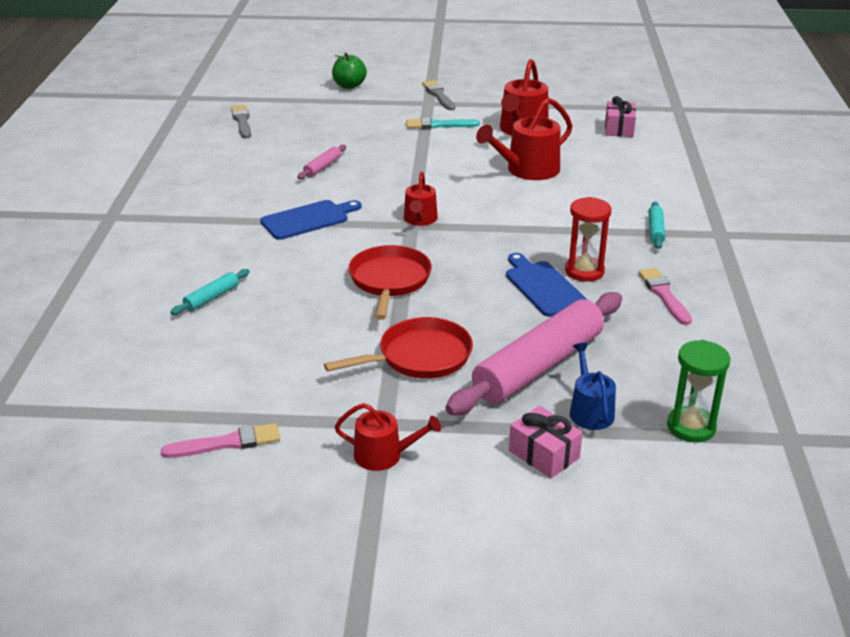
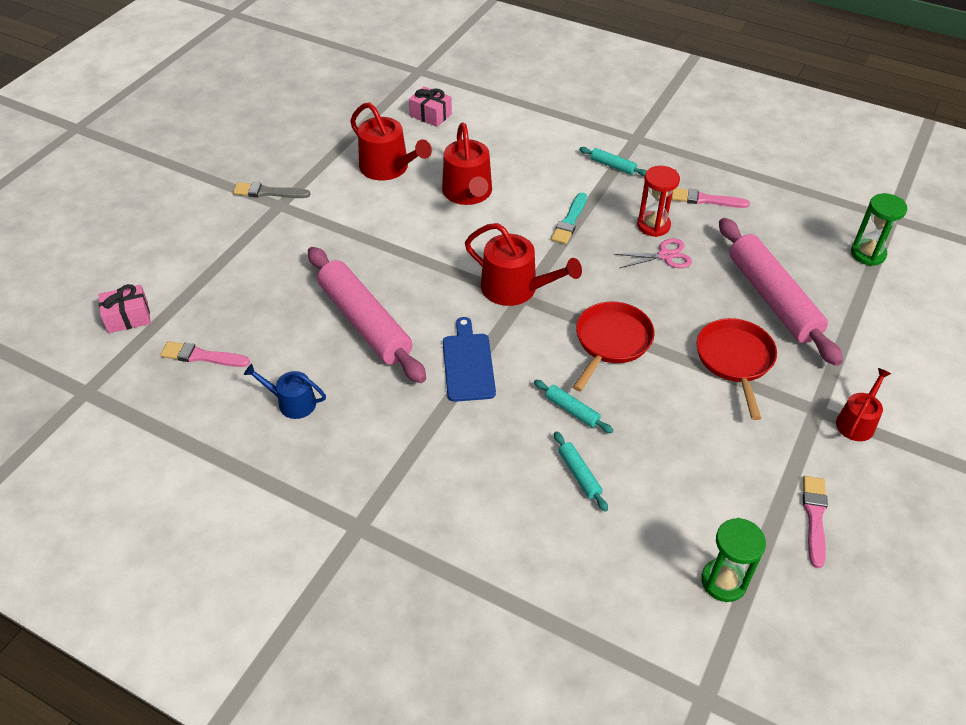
camera: 65 degrees left, 15 degrees up
grey brush [231,105,251,139] -> pink brush [160,341,250,367]
pink rolling pin [297,145,346,179] -> pink rolling pin [308,247,426,383], size x2.40
green apple [332,53,367,89] -> none
red pan [349,245,432,320] -> red pan turned 90 degrees clockwise [573,302,655,392]
red watering can [404,171,438,226] -> red watering can [465,223,582,306], size x1.66
turquoise brush [406,118,480,129] -> turquoise brush moved to [551,192,587,244]
blue cutting board [506,253,588,317] -> pink scissors [614,238,692,268]
pink gift [509,406,583,478] -> pink gift moved to [98,284,151,333]
blue watering can [570,343,616,430] -> blue watering can moved to [244,364,326,419]
none -> turquoise rolling pin [534,380,614,433]
none -> green hourglass [701,518,766,602]

